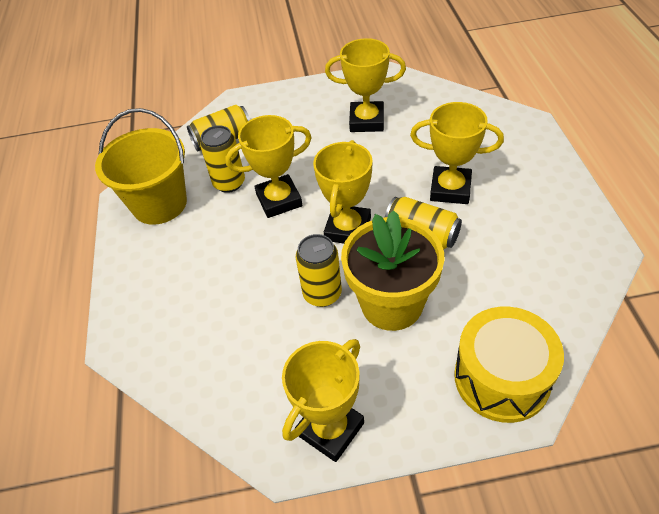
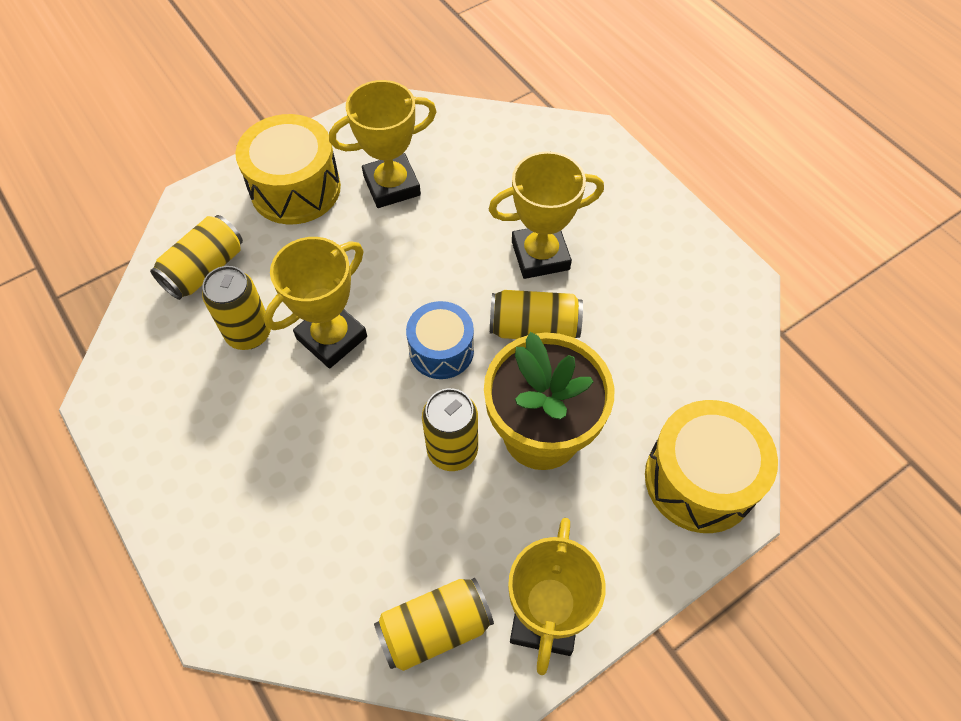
camera: 30 degrees left, 10 degrees up
yellow bucket [95,108,187,225] -> none
yellow trophy [313,140,373,244] -> blue drum [406,301,474,379]
none -> yellow drum [235,114,341,224]
none -> yellow can [374,577,494,671]

